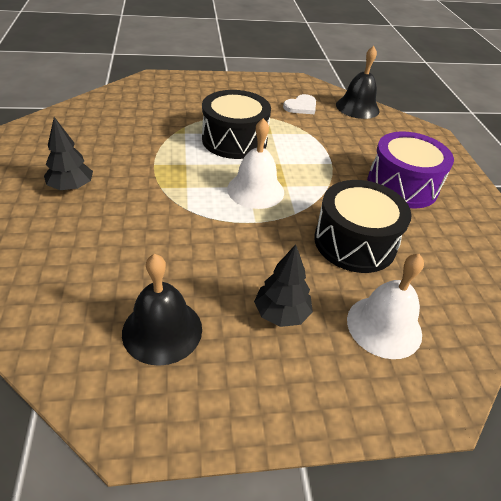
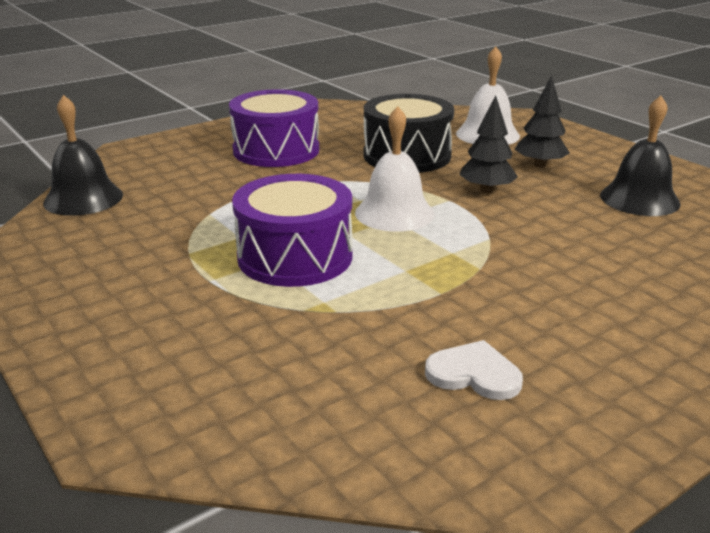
camera: 115 degrees left, 15 degrees down
black tree [44,117,93,191] -> black tree moved to [459,95,518,193]
black drum [202,90,271,159] -> purple drum [232,174,352,287]
white heart [283,94,316,114] -> white heart moved to [425,340,523,400]

